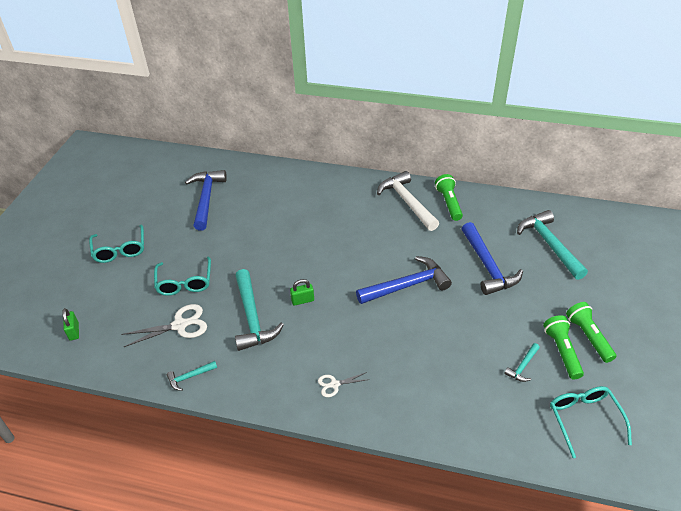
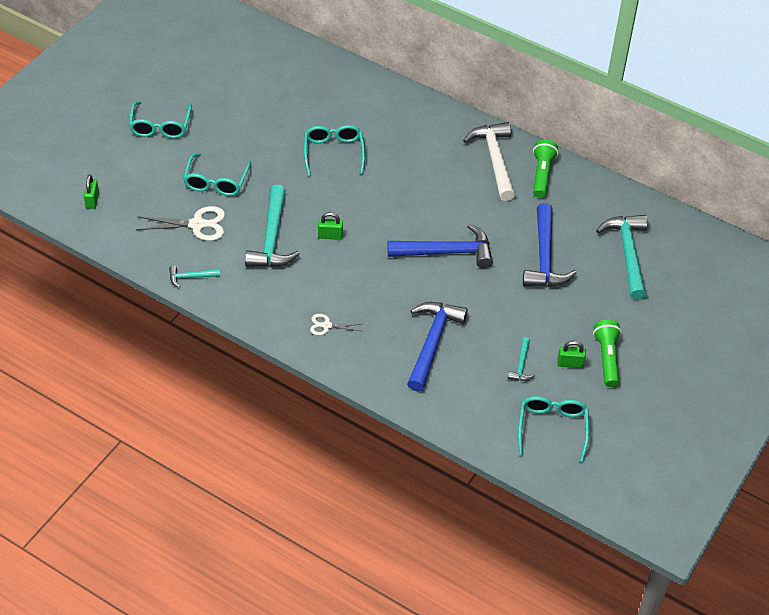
camera: 15 degrees right, 5 degrees up
blue hammer [185,170,227,231] -> blue hammer moved to [407,302,468,392]
turquoise hammer [504,343,540,382] -> turquoise hammer turned 45 degrees counterclockwise [508,337,535,381]
green flashlight [543,315,584,379] -> green padlock [557,341,586,368]
none -> turquoise glasses [304,125,365,176]

